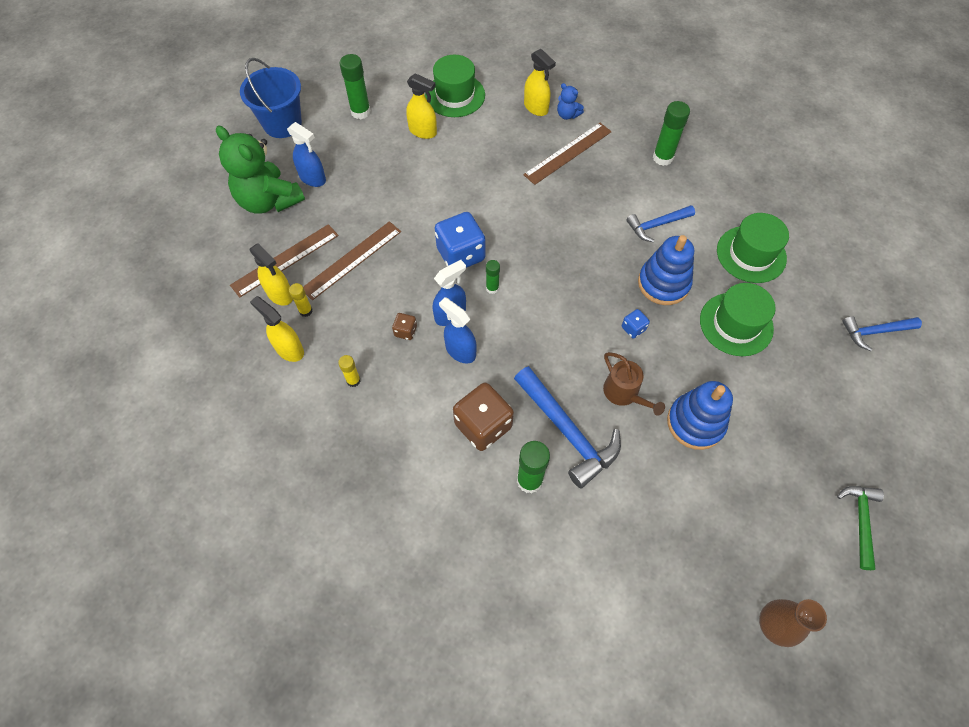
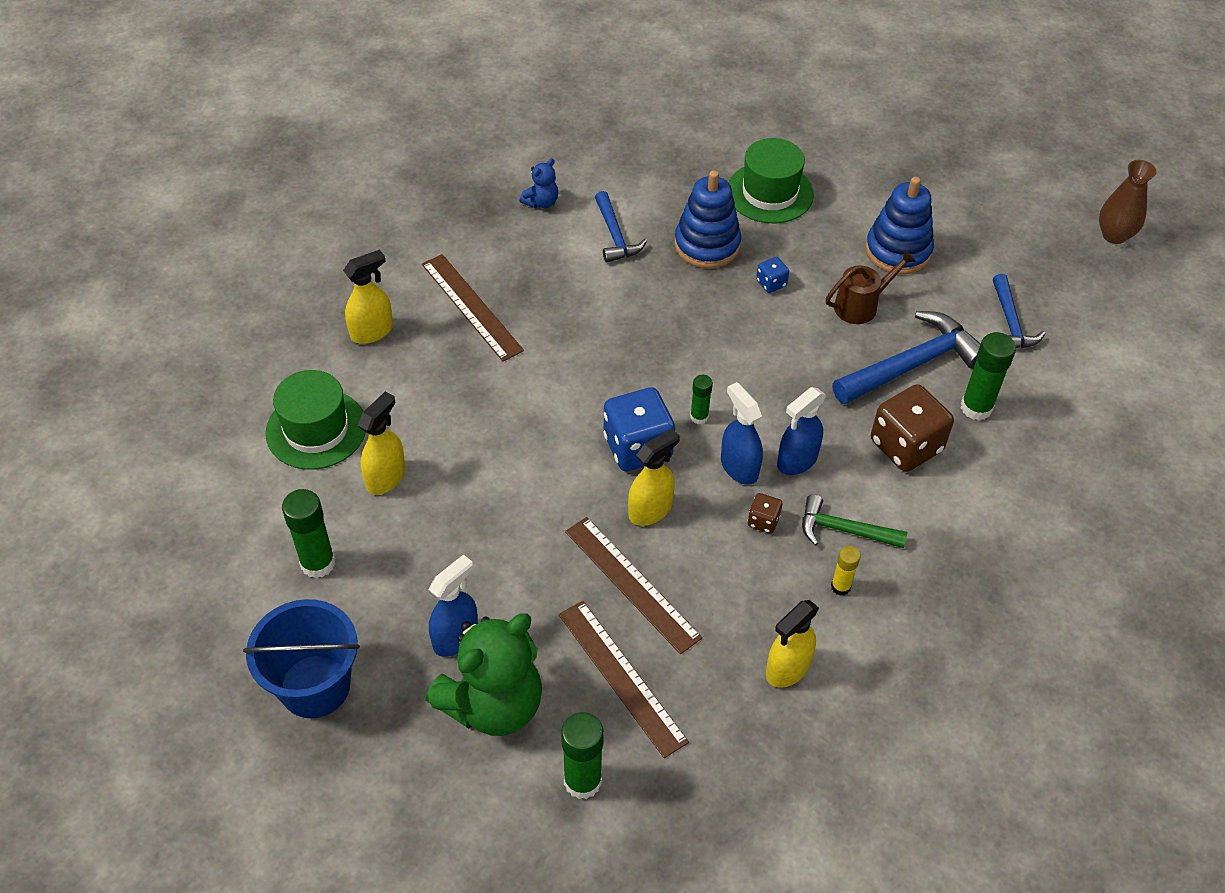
camera: 85 degrees left, 10 degrees down
yellow spray bottle [250,243,293,306] -> yellow spray bottle moved to [628,428,680,526]
yellow glue stick [289,283,313,317] -> none
blue teddy bear [557,83,584,120] -> blue teddy bear moved to [519,158,558,208]
green glue stick [653,101,690,166] -> green glue stick moved to [561,712,604,799]
green hat [717,213,789,283] -> none
green hammer [837,486,884,570] -> green hammer moved to [802,494,907,548]
blue hammer [842,316,922,351] -> blue hammer moved to [993,274,1045,348]

